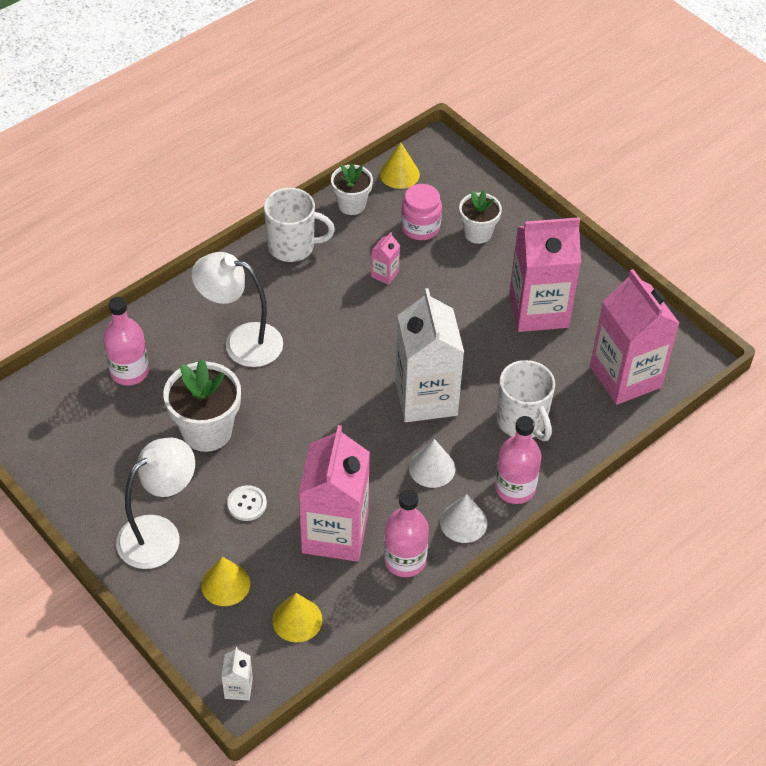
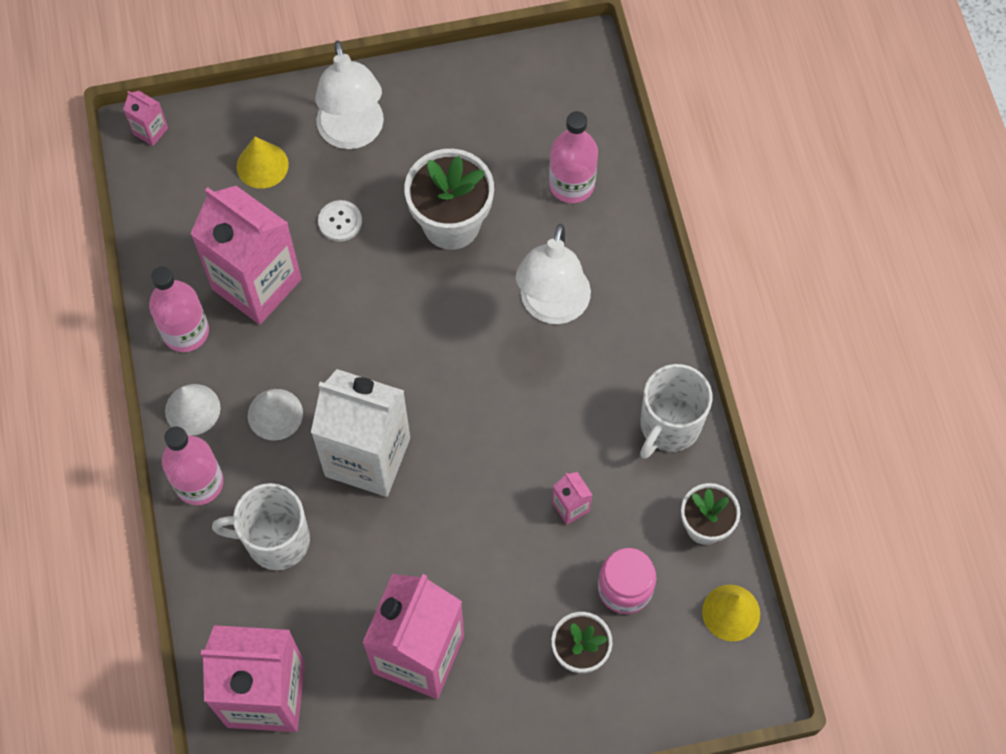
camera: 120 degrees right, 15 degrees up
white lamp [192,252,283,367] -> white lamp turned 150 degrees clockwise [516,224,591,324]
white carton [221,647,253,701] -> pink carton [123,91,168,146]
yellow cone [272,593,322,643] -> none

